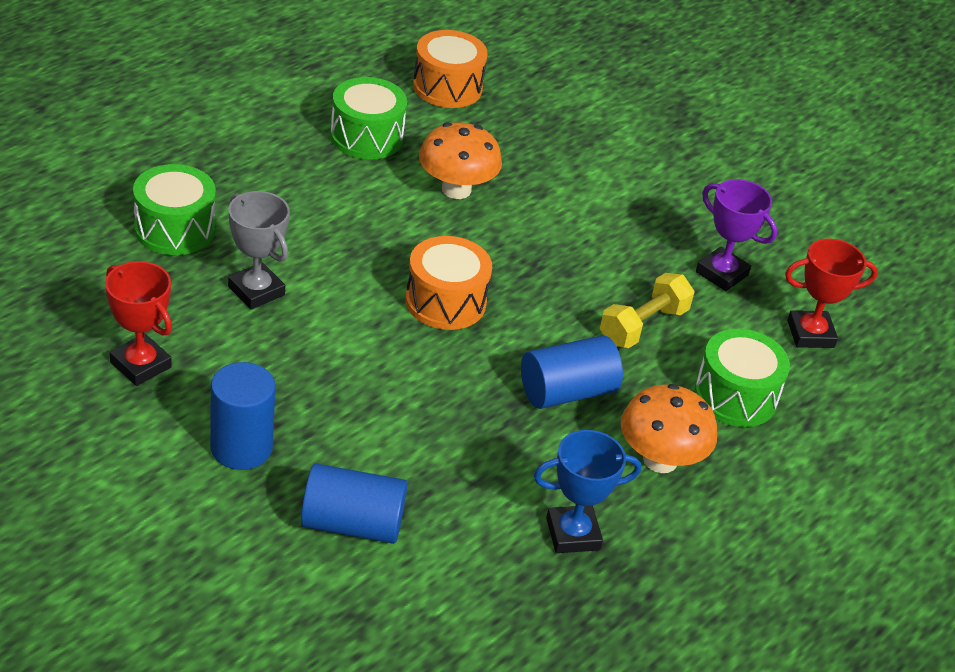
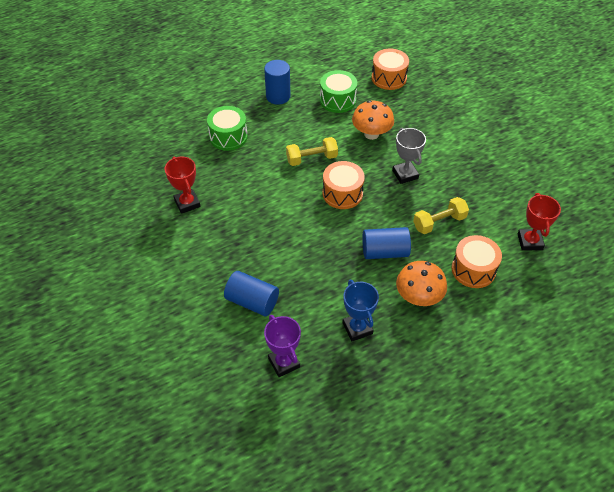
camera: 25 degrees right, 10 degrees up
blue cylinder [210,362,276,470] -> blue cylinder moved to [264,60,291,105]
grey trophy [228,191,290,310] -> grey trophy moved to [392,128,426,184]
blue trophy [534,430,641,553] -> blue trophy turned 60 degrees clockwise [342,280,379,341]
green drum [694,329,790,427] -> orange drum [452,235,502,288]
purple trophy [696,179,777,291] -> purple trophy moved to [264,315,301,377]
red trophy [785,238,878,348] -> red trophy turned 75 degrees clockwise [518,193,561,251]
none -> yellow dumbbell [286,137,338,166]

